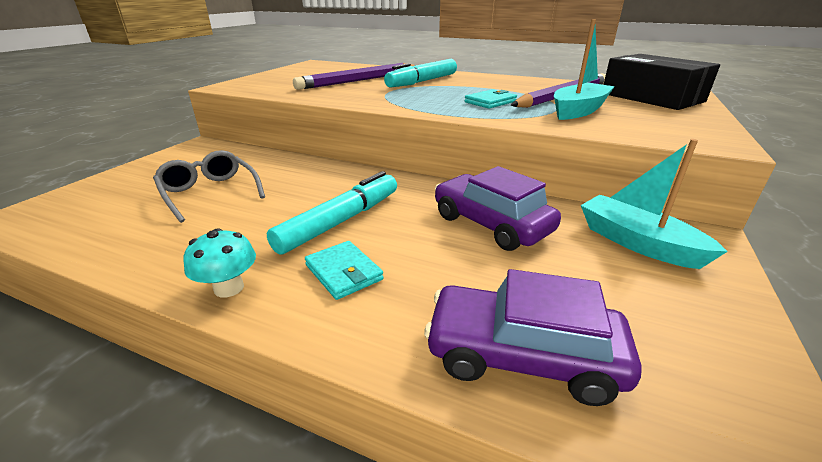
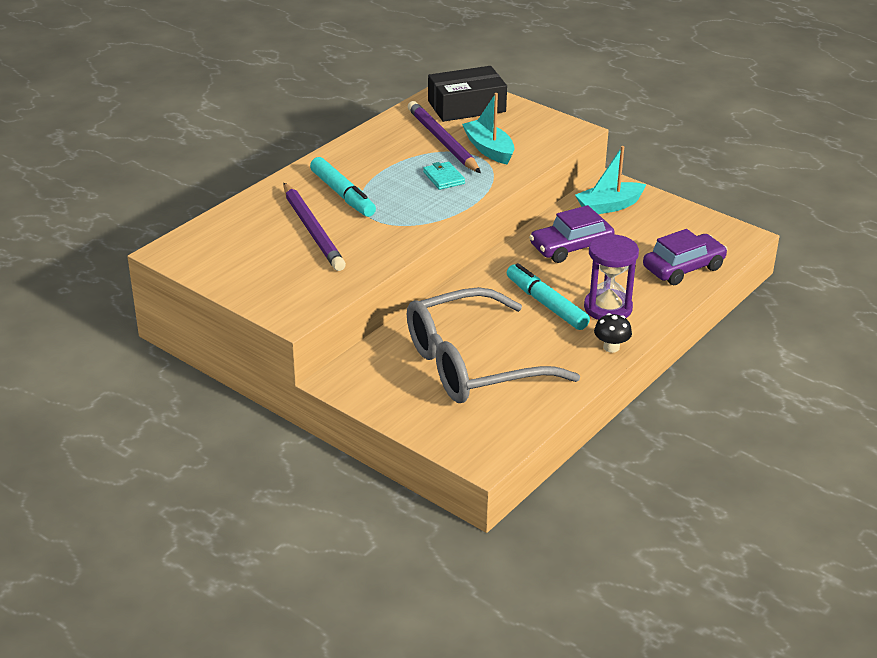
camera: 75 degrees left, 5 degrees up
grey glasses [153,150,265,223] -> grey glasses [407,287,580,403], size x2.03
turquoise mushroom [183,228,256,298] -> black mushroom [594,313,632,353]
turquoise wallet [305,241,384,300] -> purple hourglass [584,234,639,320]
purple car [424,269,642,406] -> purple car turned 150 degrees counterclockwise [643,229,728,285]

